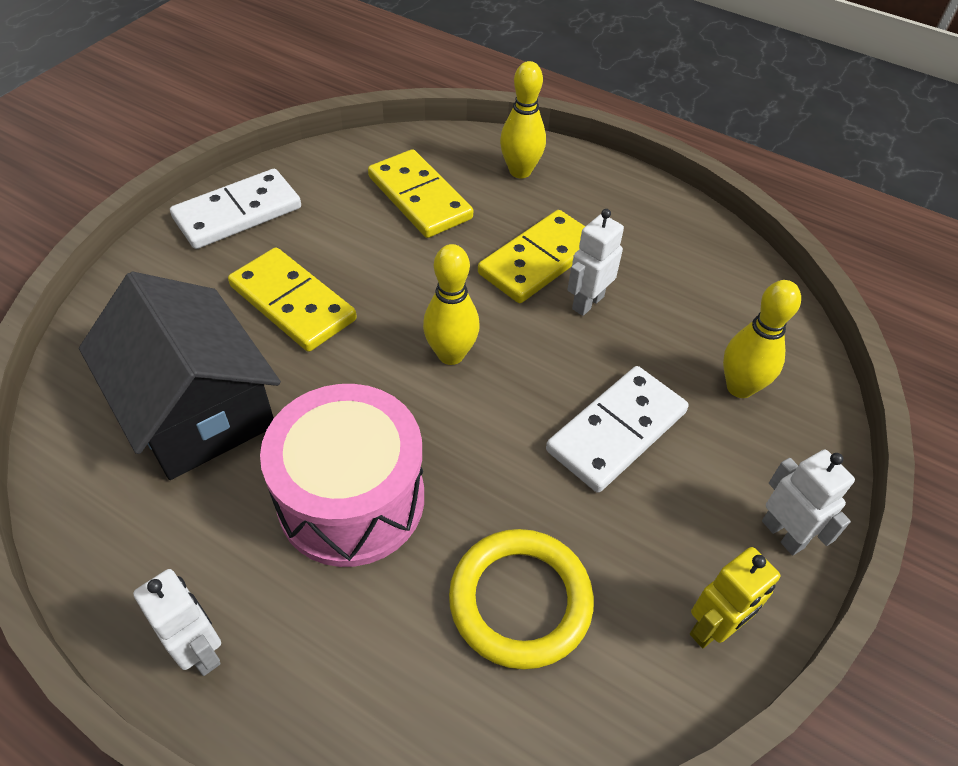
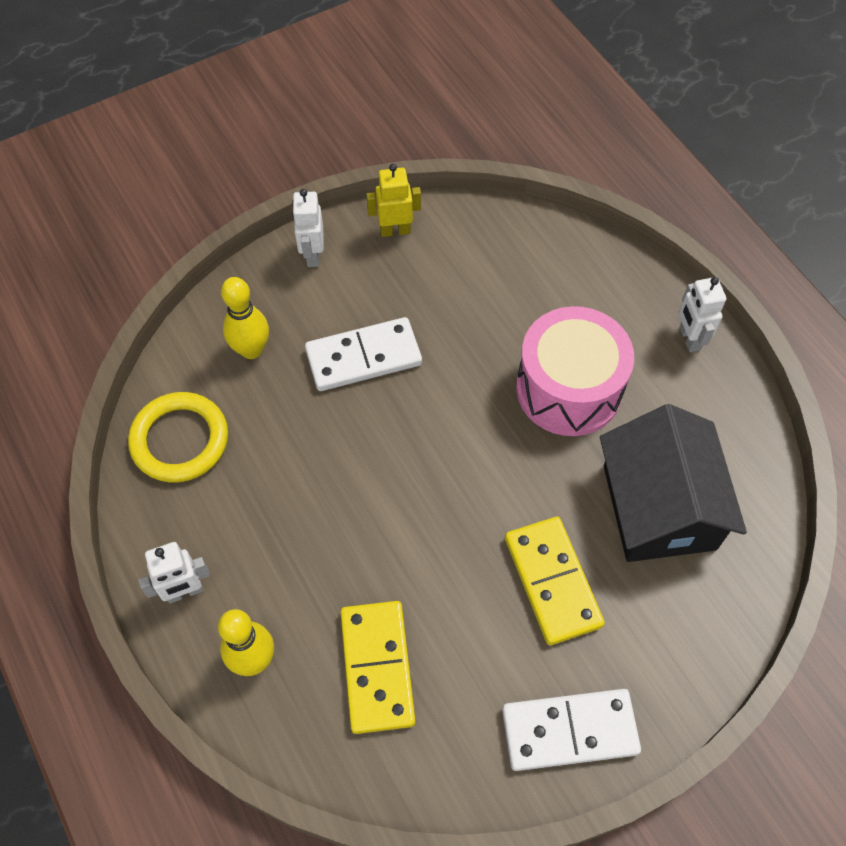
camera: 150 degrees left, 10 degrees up
yellow bowling pin [423,244,480,365] -> none
yellow ring [449,529,594,670] -> yellow ring moved to [128,392,228,482]
yellow domino [478,210,585,303] -> none
white robot [567,209,624,316] -> white robot moved to [138,542,210,603]

